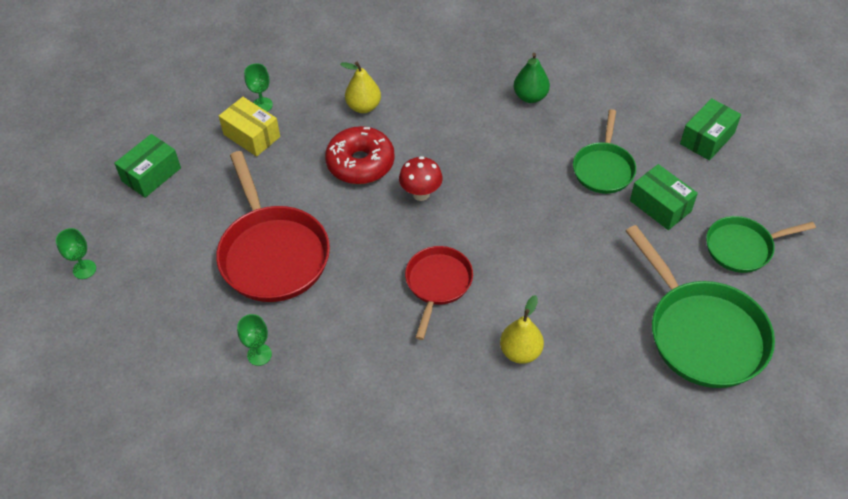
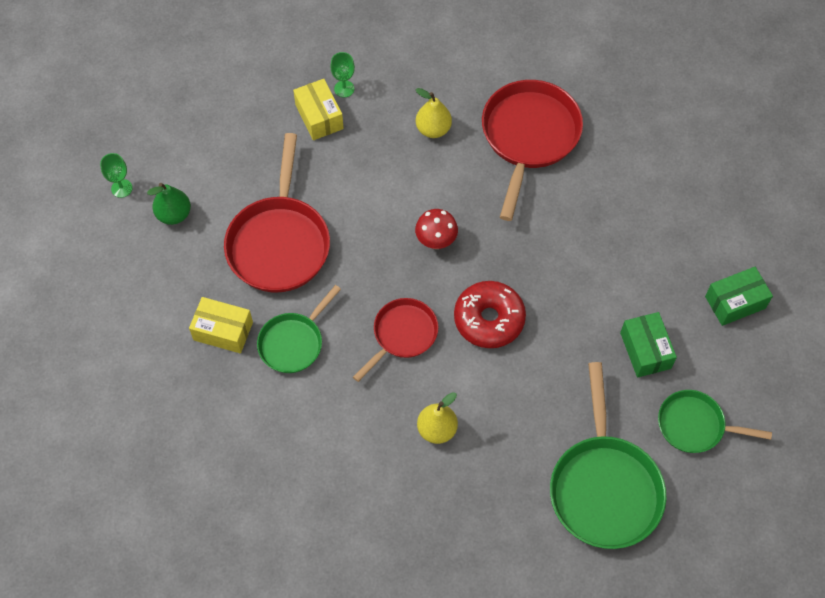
camera: 25 degrees right, 10 degrees up
green box [114,134,181,198] -> none
green goblet [237,314,272,366] -> yellow box [189,297,253,353]
red donut [325,126,395,184] -> red donut moved to [454,281,526,348]
green pear [514,53,550,103] -> green pear moved to [147,183,191,225]
green pan [573,109,636,194] -> green pan moved to [257,285,341,373]
none -> red pan [482,80,583,221]

